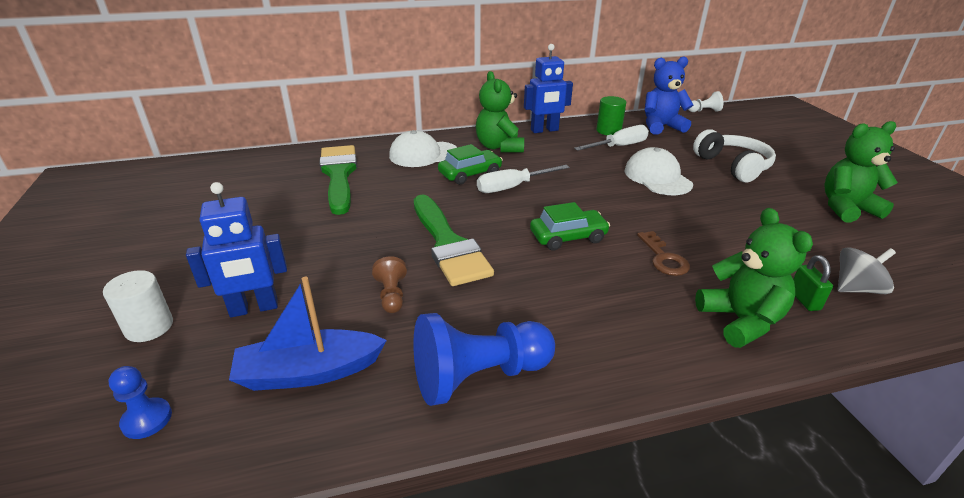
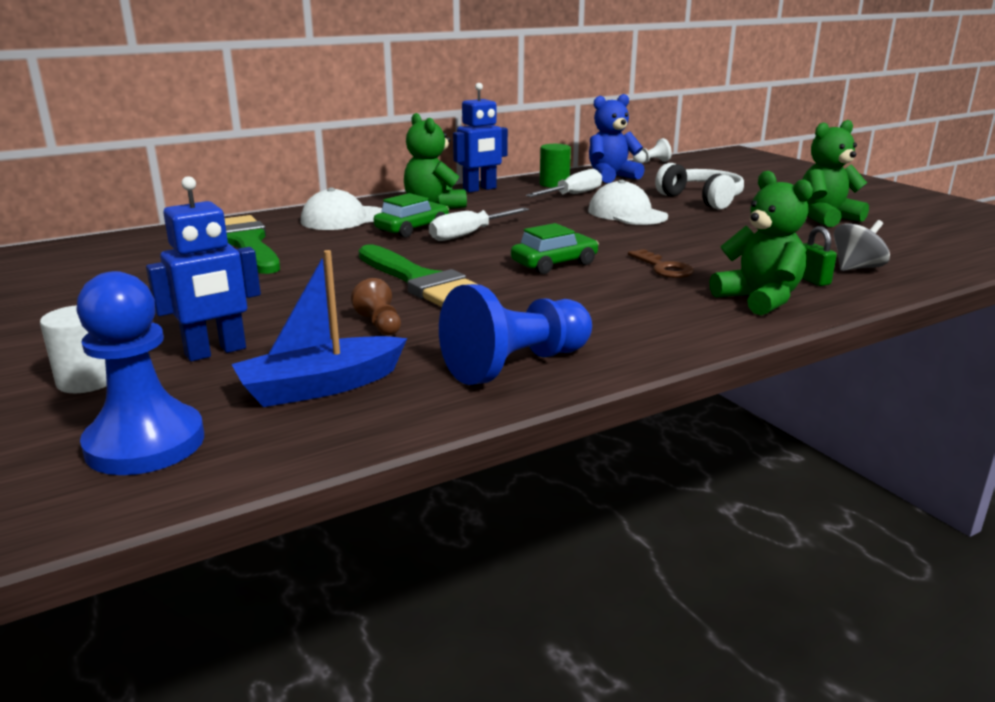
camera: 15 degrees left, 10 degrees down
blue pawn [109,366,172,439] -> blue pawn [76,271,204,475], size x2.05

